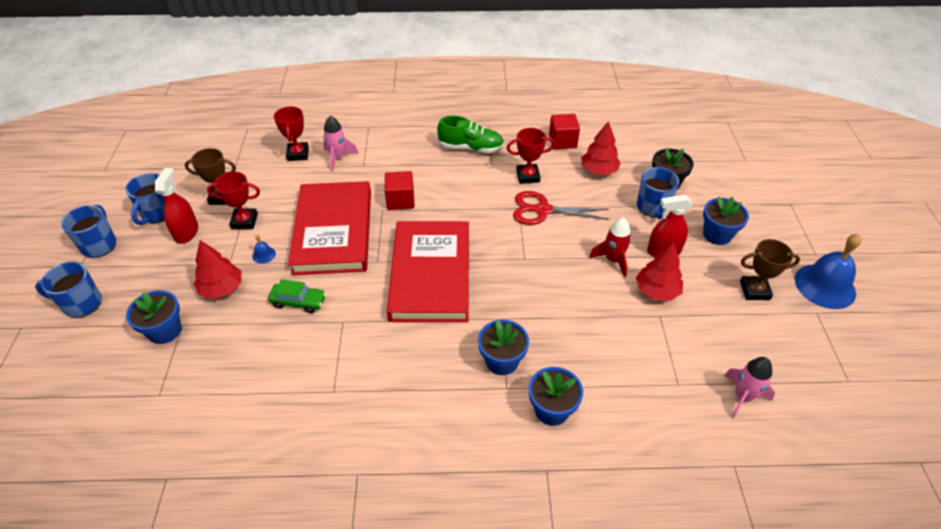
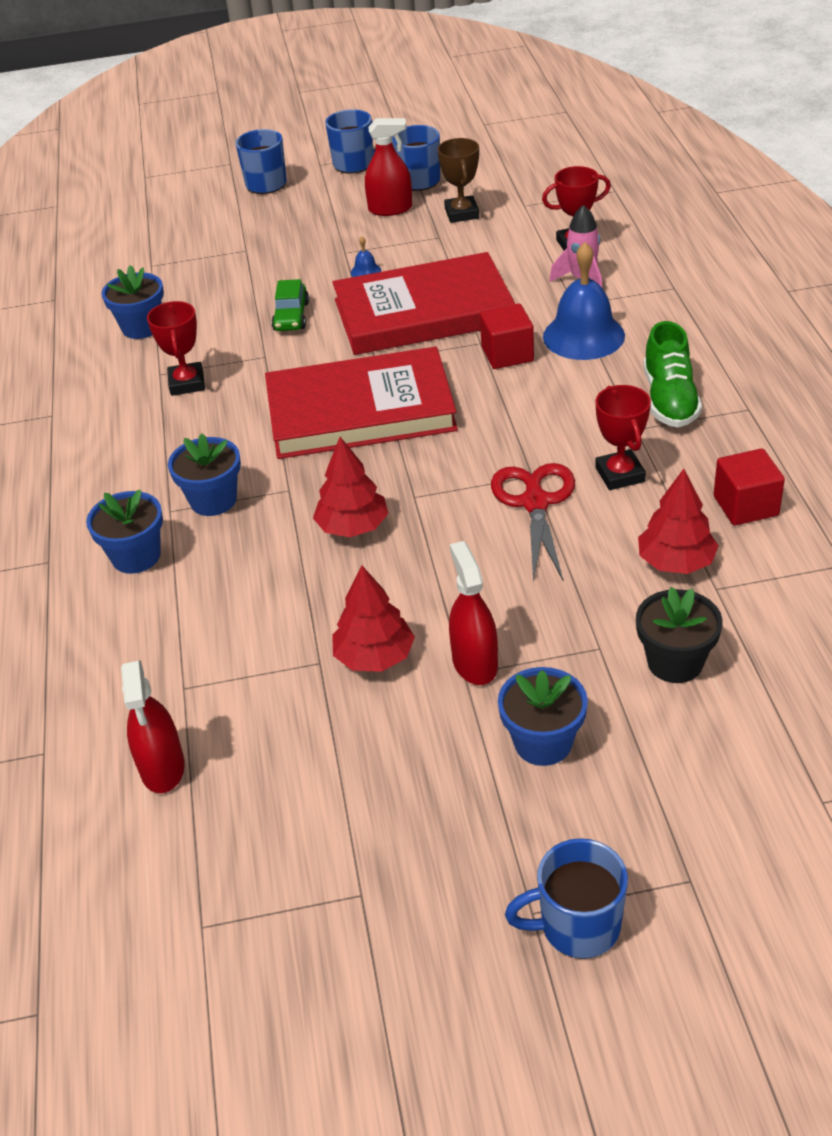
camera: 85 degrees right, 5 degrees down
blue flower pot [126,290,181,344] -> blue flower pot moved to [101,265,164,339]
red tree [194,240,241,299] -> red tree moved to [313,437,389,537]
red trophy [207,172,260,229] -> red trophy moved to [147,301,205,396]
red rocket [589,218,631,277] -> none
blue mug [637,167,679,219] -> blue mug moved to [505,838,628,959]
pink rocket [724,357,775,418] -> red spray bottle [121,660,185,793]
brown trophy [740,239,800,300] -> none
blue bell [795,234,862,309] -> blue bell moved to [543,242,625,360]

